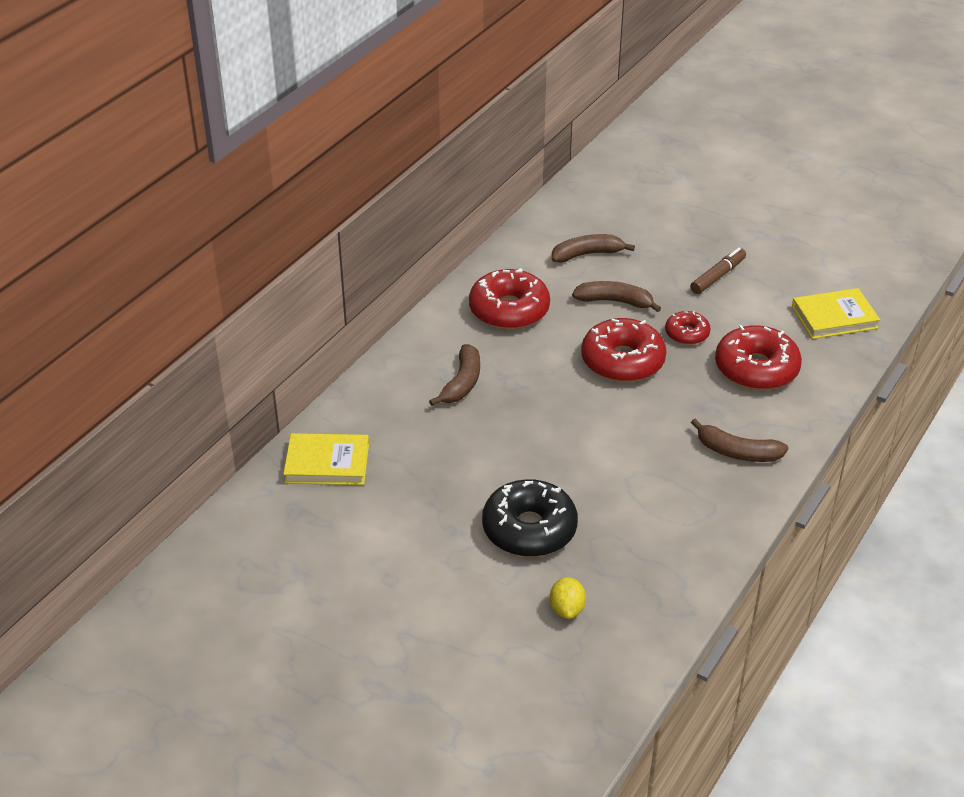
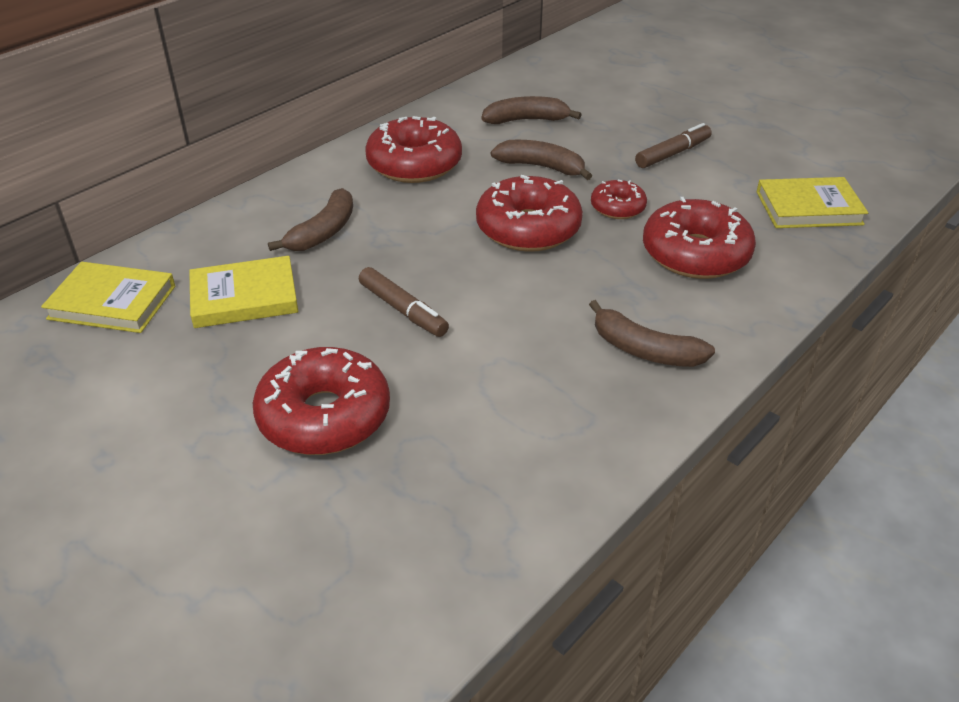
camera: 10 degrees right, 0 degrees up
black donut [482,479,578,557] -> red donut [253,347,390,455]
yellow lemon [550,577,586,619] -> none
none -> yellow book [189,256,298,328]
none -> brown marker [359,267,449,337]

